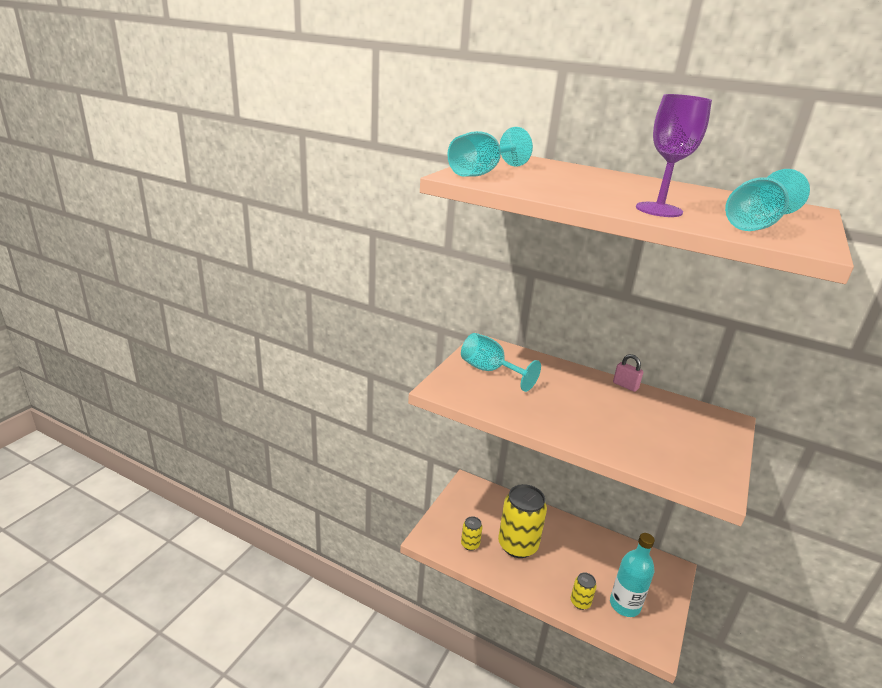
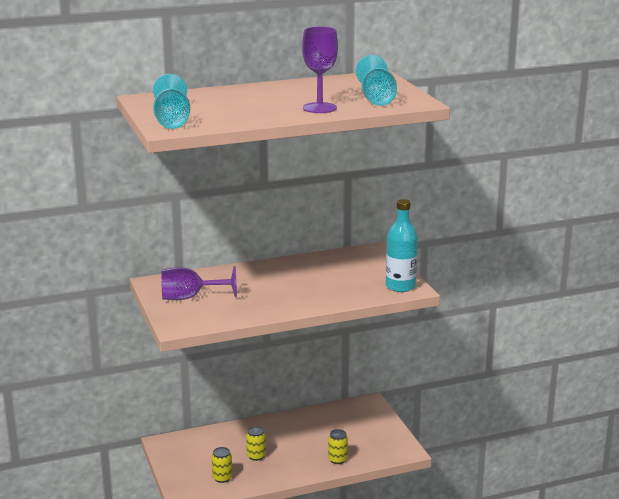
camera: 45 degrees left, 5 degrees down
turquoise goblet [461,333,541,392] -> purple goblet [161,266,237,300]
yellow can [498,484,547,558] -> yellow can [246,426,266,461], size x0.47
turquoise bottle [610,533,655,617] -> turquoise bottle moved to [386,199,418,292]
pink padlock [613,354,643,392] -> none

